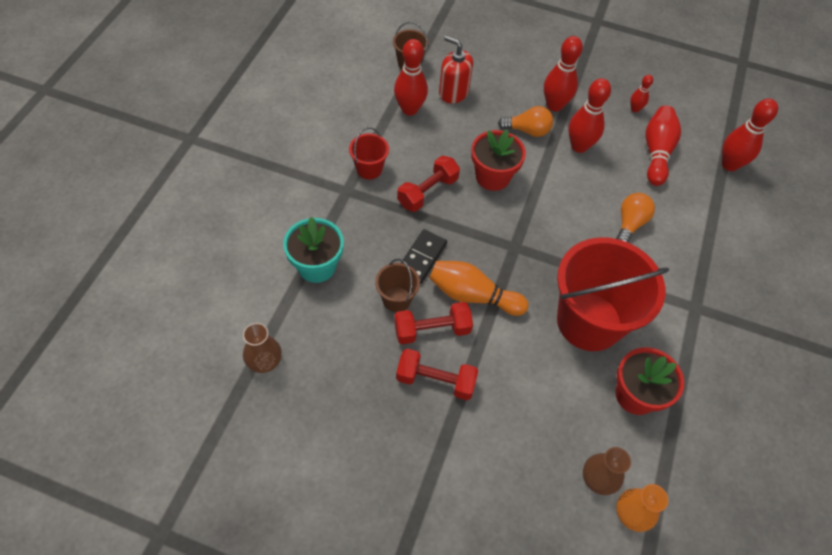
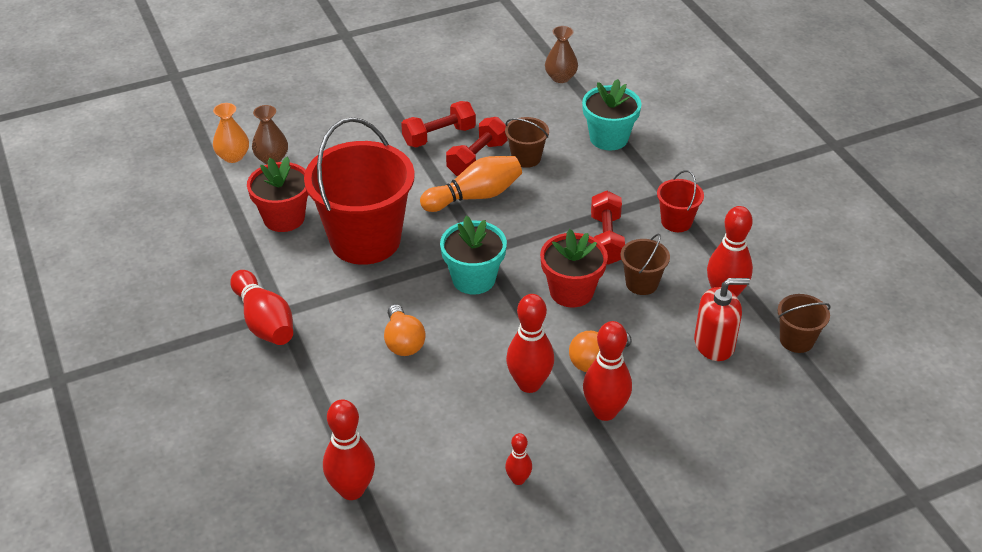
camera: 140 degrees right, 15 degrees down
black domino [401,229,447,284] -> none
red bowling pin [645,106,681,186] -> red bowling pin moved to [230,270,293,345]
none -> turquoise flower pot [440,216,507,295]
none -> brown bucket [620,233,670,295]

